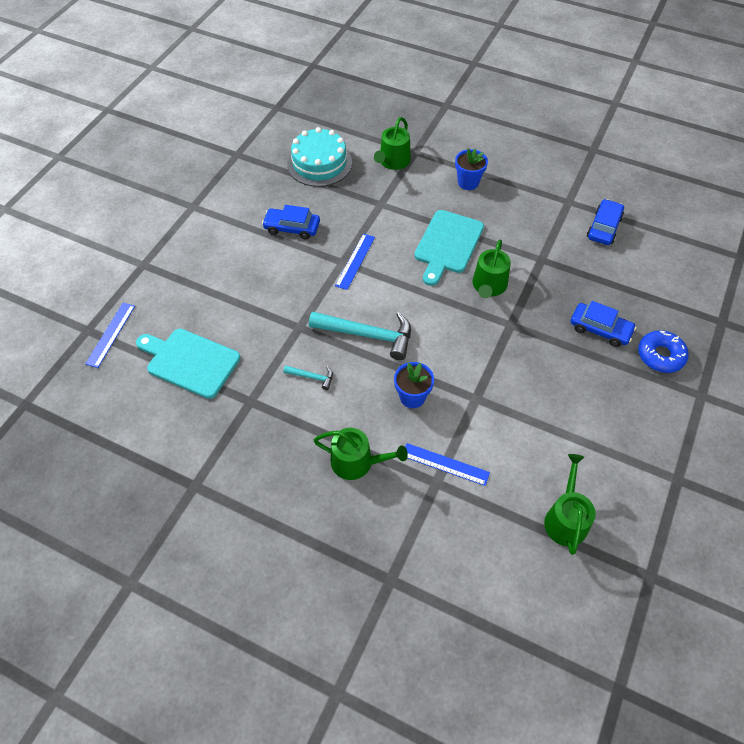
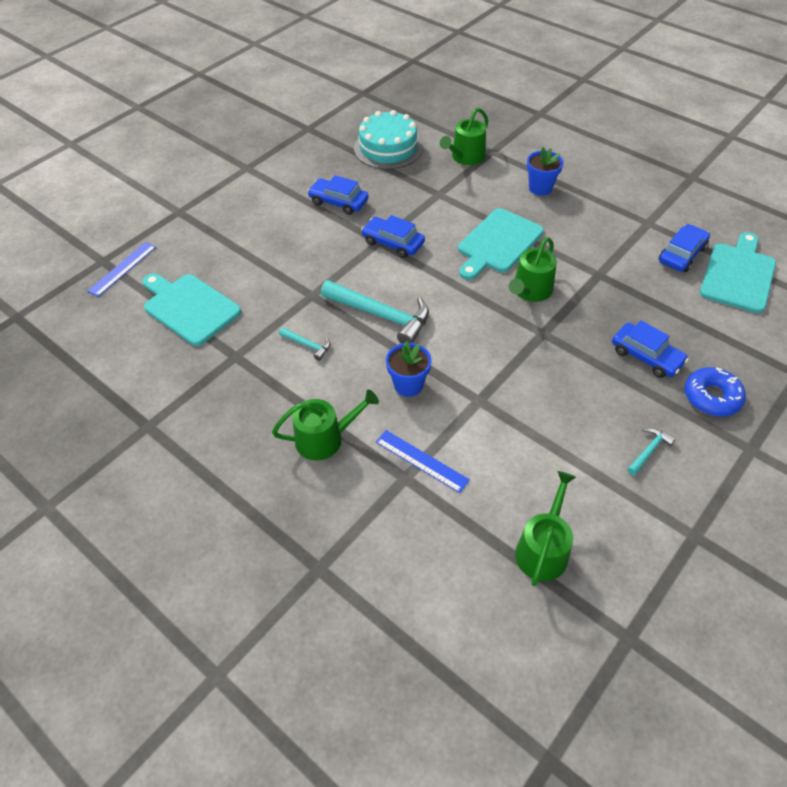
camera: 15 degrees right, 5 degrees down
green watering can [314,428,408,480] -> green watering can turned 45 degrees counterclockwise [272,390,379,460]
blue ruler [335,234,375,290] -> blue car [361,215,425,258]
none -> turquoise hammer [627,428,675,476]
none -> turquoise cutting board [700,232,776,313]

